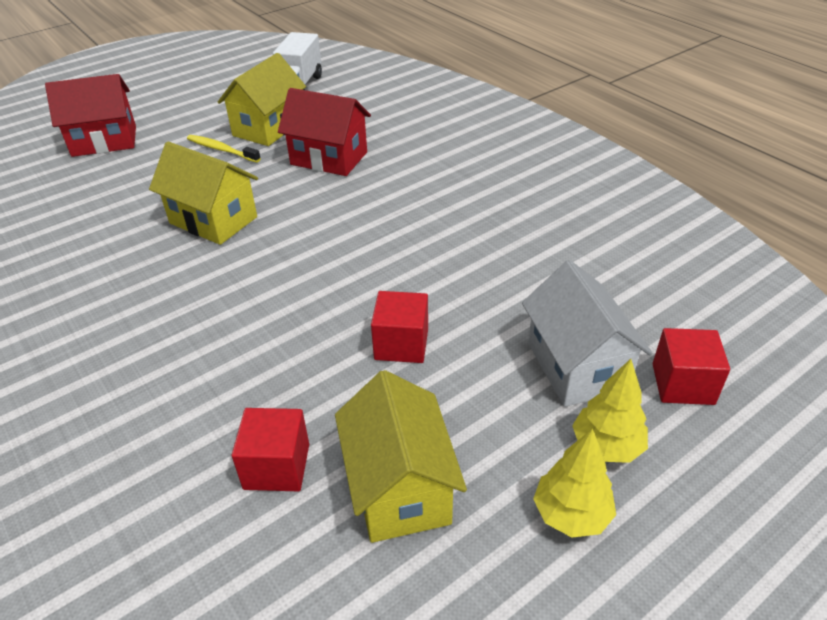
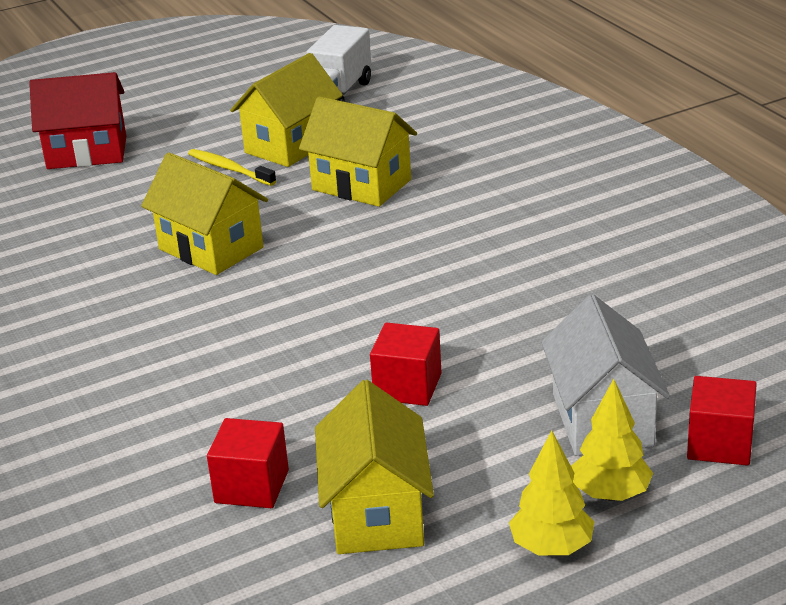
camera: 10 degrees right, 10 degrees down
red house [278,88,371,176] -> yellow house [299,96,417,207]

